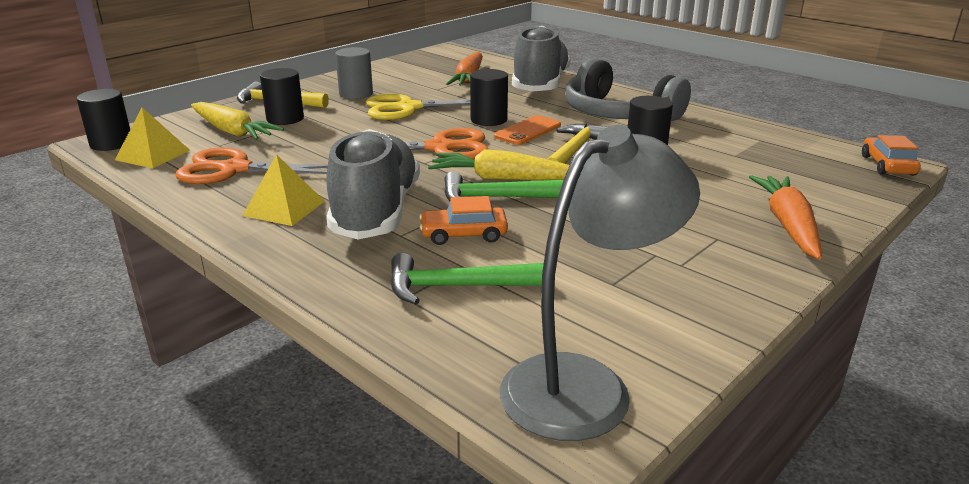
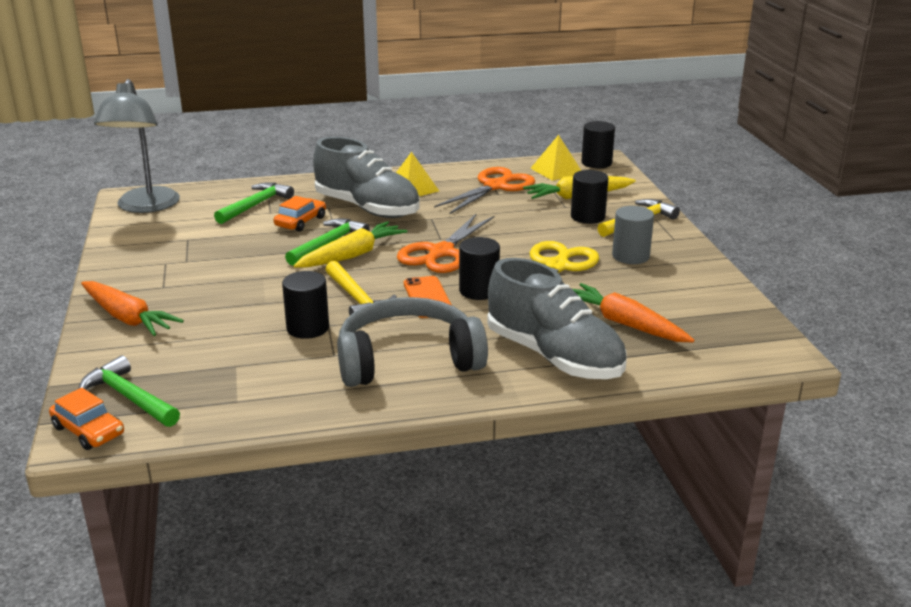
camera: 125 degrees right, 0 degrees up
none -> green hammer [79,355,180,427]

